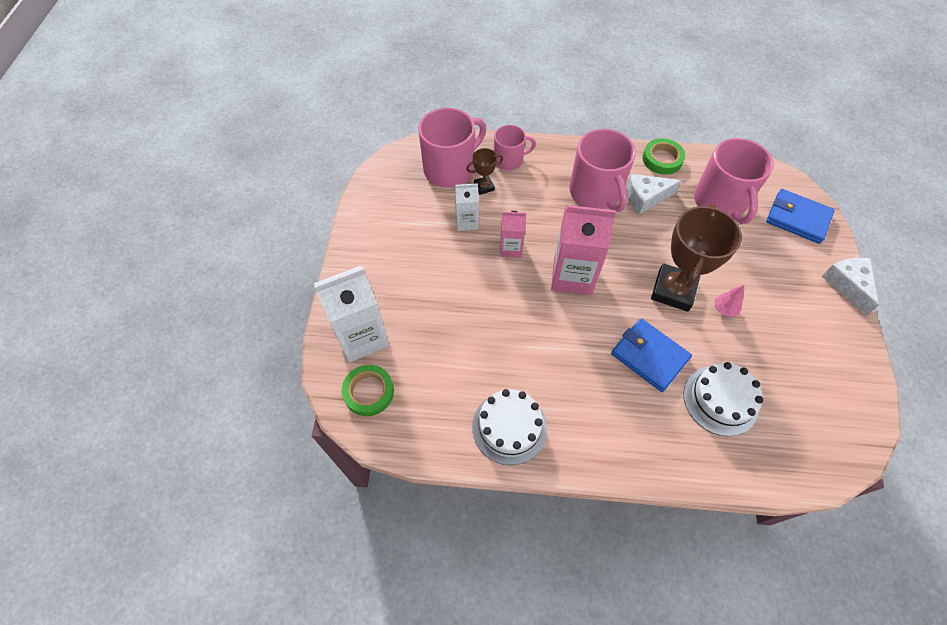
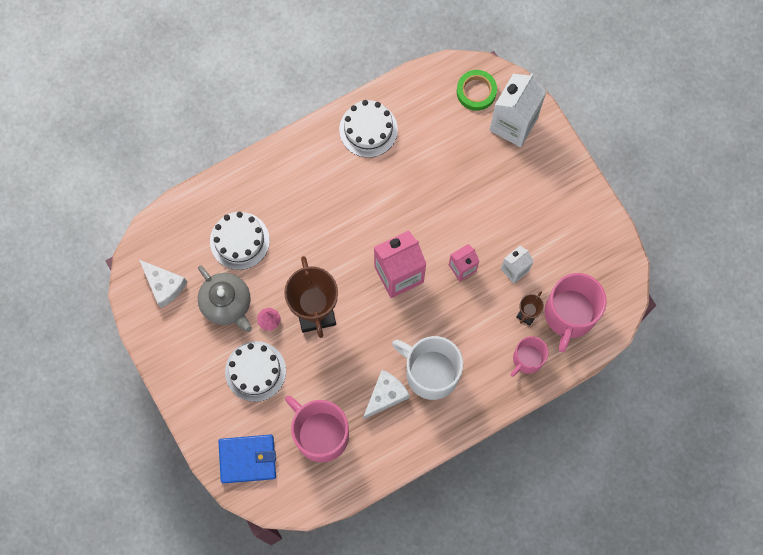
camera: 145 degrees right, 15 degrees up
pink mug [569,129,636,212] -> white mug [392,336,463,400]
blue wallet [611,318,692,392] -> none
green tape [642,138,685,175] -> none
white cheese [822,258,879,316] -> white cheese moved to [139,260,187,308]
none -> grey teapot [198,266,252,332]
none -> white cake [225,341,286,402]

